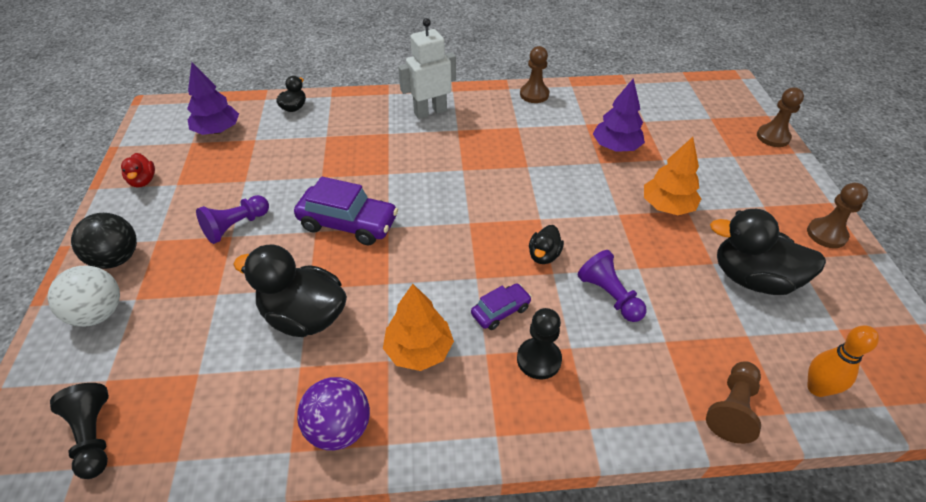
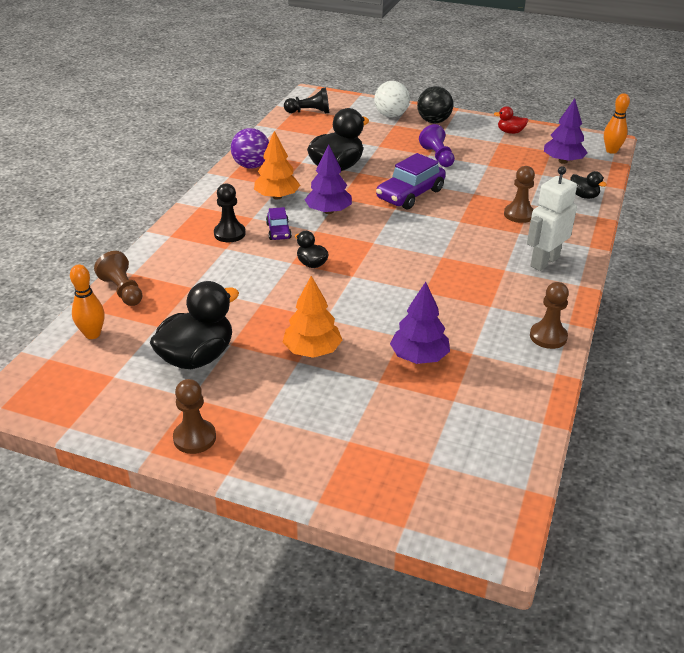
camera: 115 degrees right, 10 degrees down
white robot [398,18,456,119] -> white robot turned 135 degrees counterclockwise [527,166,577,271]
purple pawn [577,250,647,322] -> none
brown pawn [757,87,804,147] -> brown pawn moved to [504,166,535,223]
none -> purple tree [305,144,352,214]
none -> orange bowling pin [604,93,630,154]

